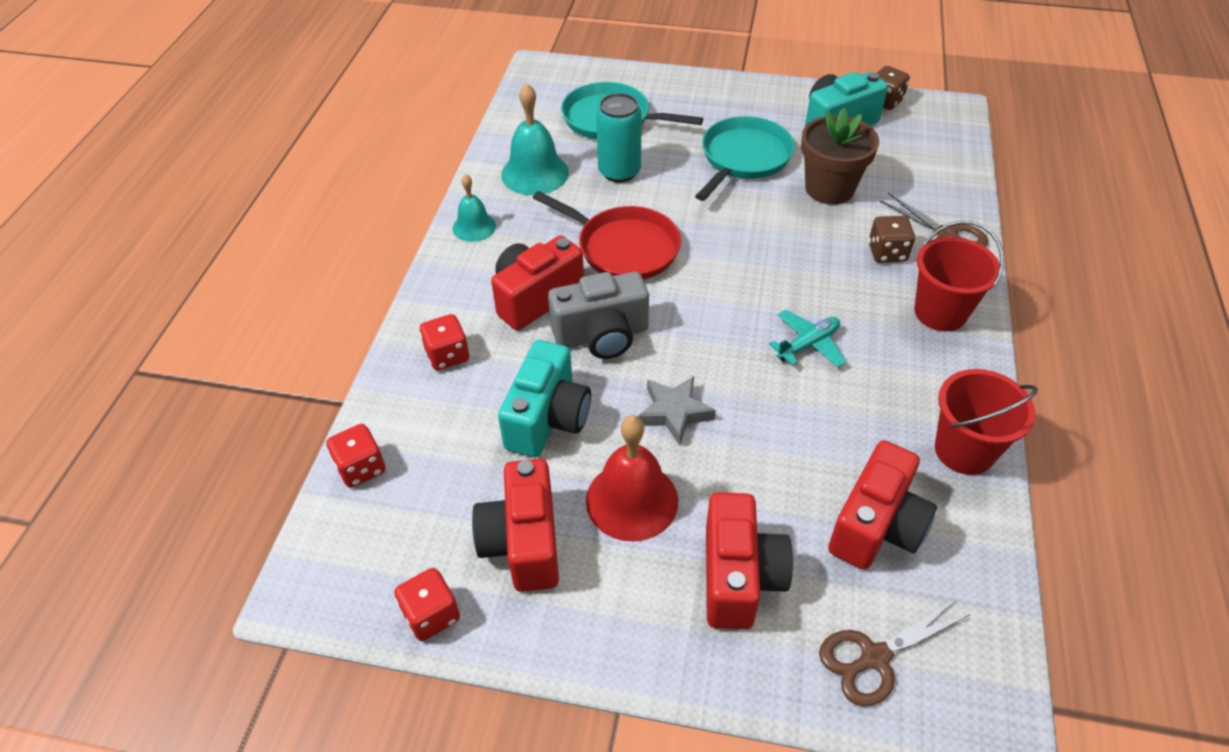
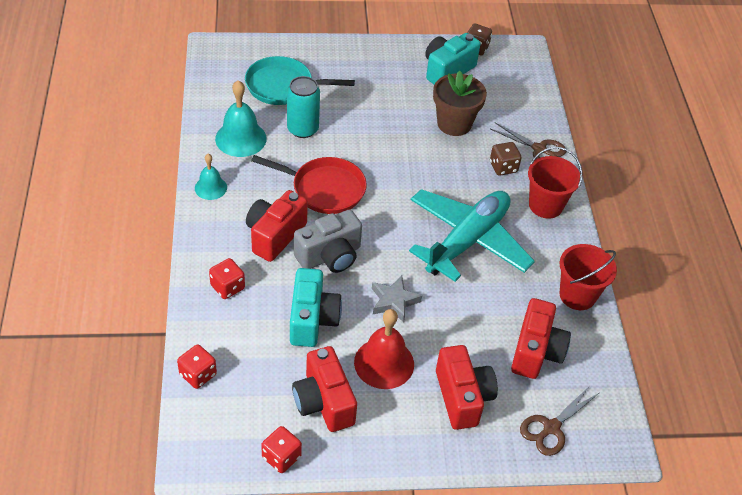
camera: 20 degrees left, 0 degrees up
turquoise pan [695,116,795,201] -> none
turquoise plane [769,310,846,367] -> turquoise plane [409,189,535,282], size x2.39

